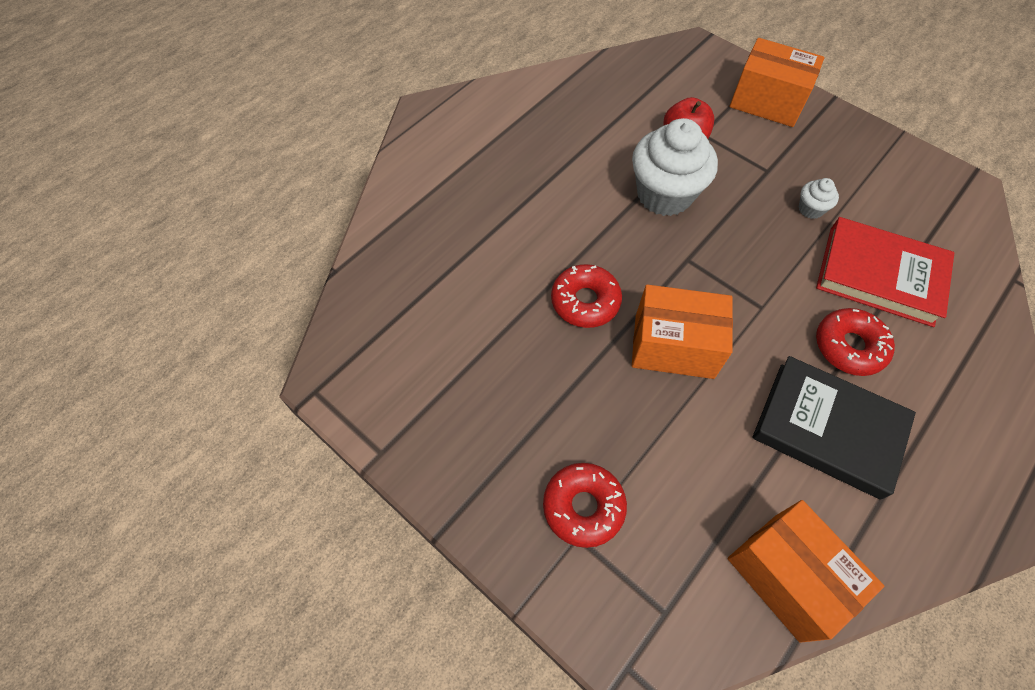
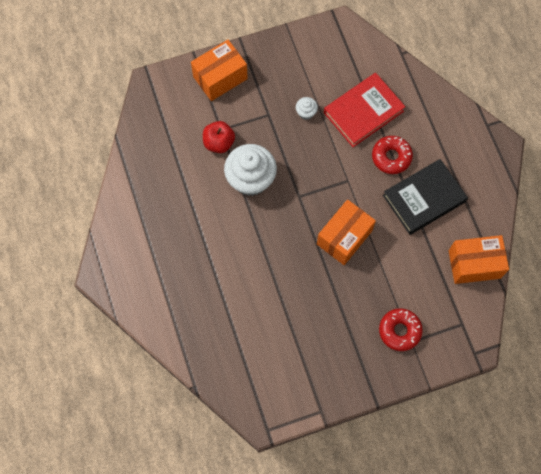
camera: 60 degrees left, 10 degrees up
red donut [551,264,622,328] -> none

